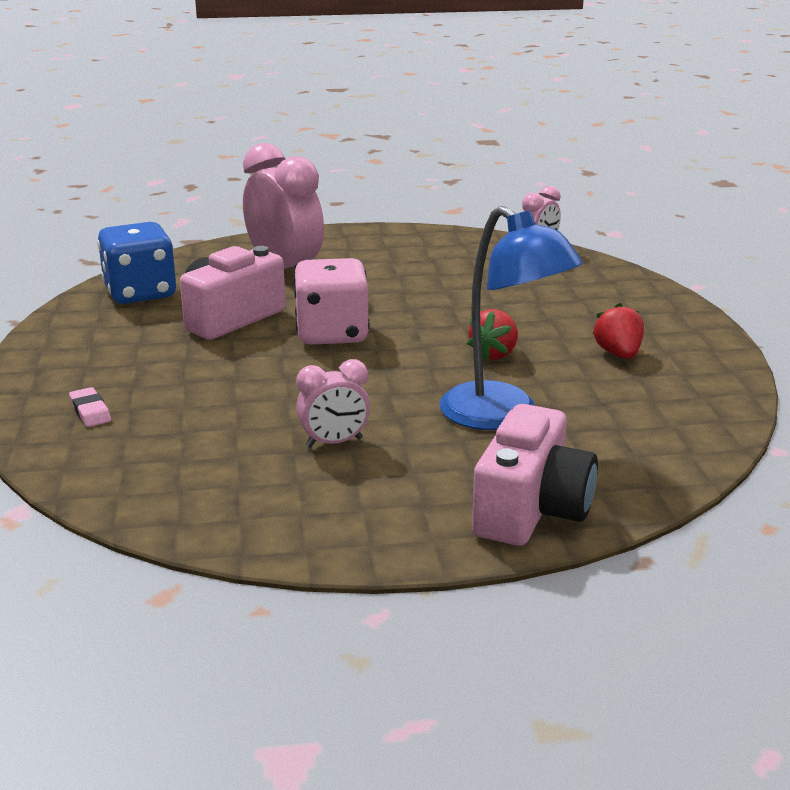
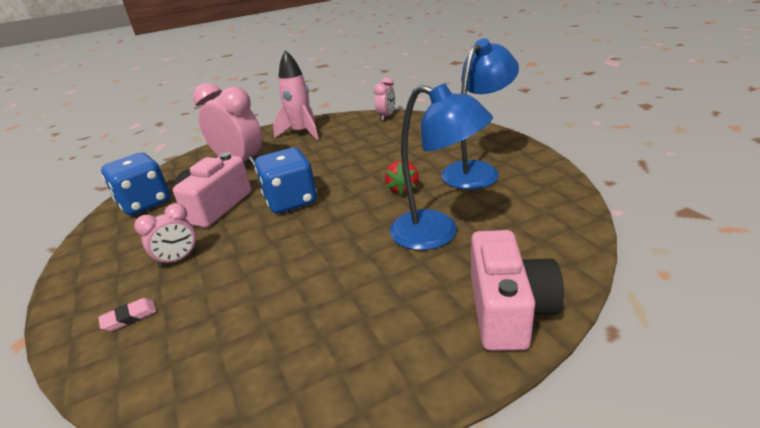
camera: 15 degrees left, 5 degrees up
pink eraser [69,387,111,427] -> pink eraser turned 75 degrees counterclockwise [98,298,157,331]
pink dice [294,258,370,345] -> blue dice [255,148,317,214]
pink clock [296,359,370,448] -> pink clock moved to [134,203,197,268]
red strawberry [593,303,644,359] -> blue lamp [441,38,519,190]
none -> pink rocket [273,50,319,140]

